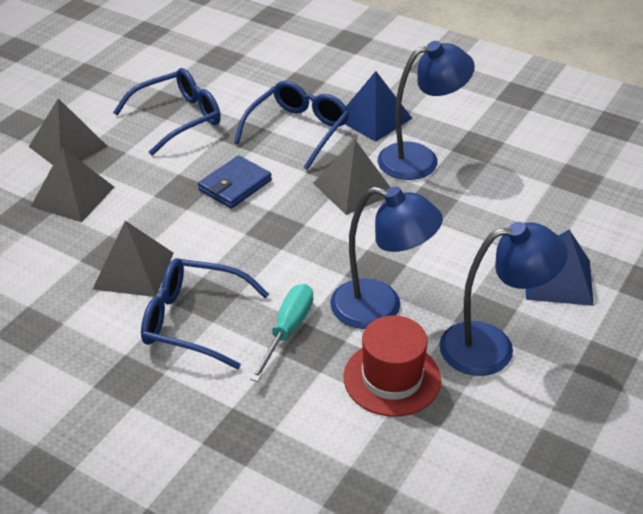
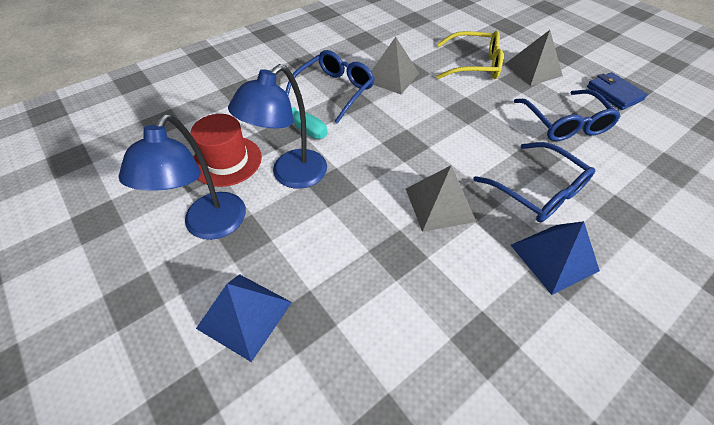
camera: 110 degrees right, 10 degrees up
grey pyramid [31,148,114,223] -> yellow glasses [436,31,503,79]
blue wallet [198,155,272,209] -> blue wallet moved to [587,72,648,110]
blue lamp [378,41,475,180] -> none

